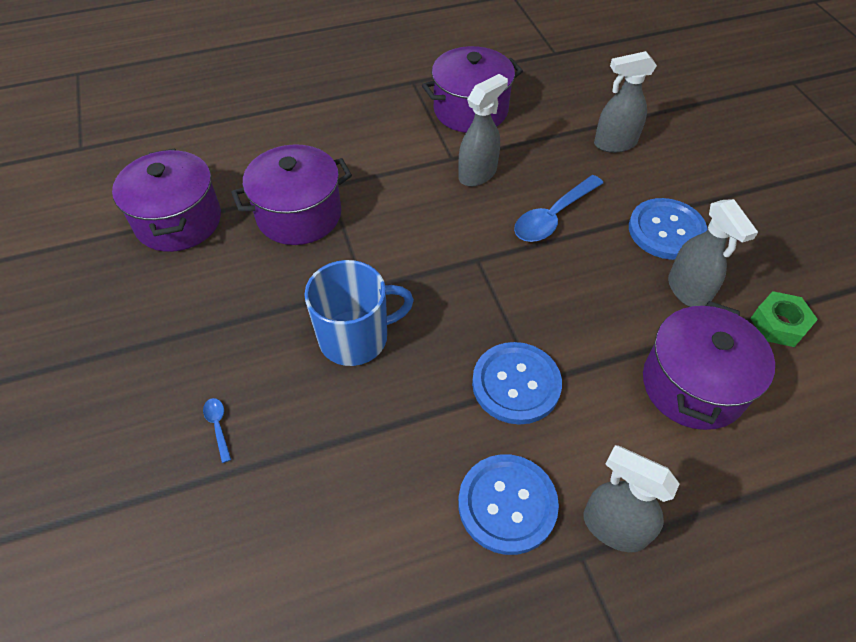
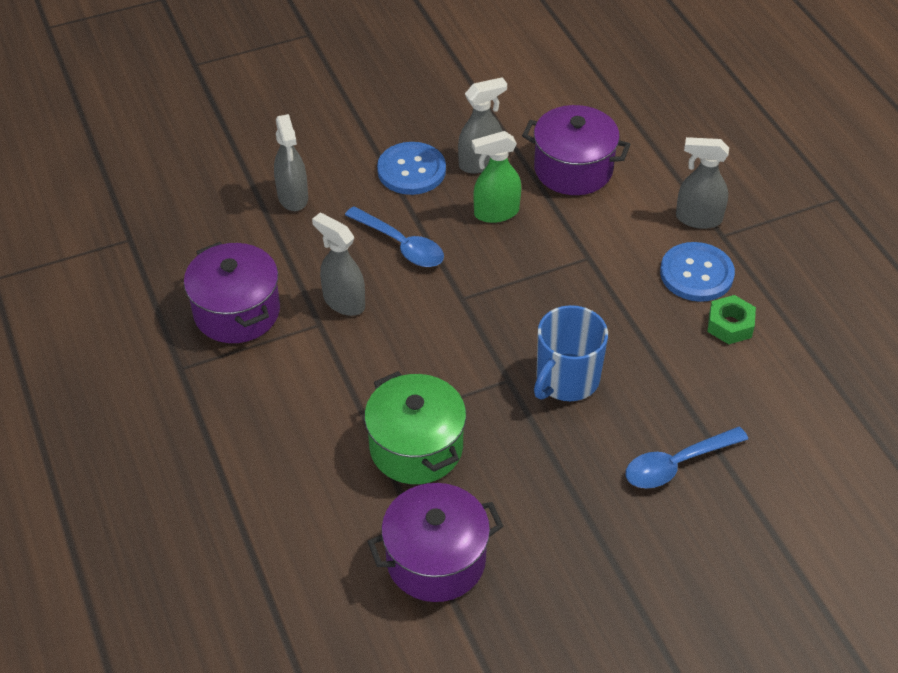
camera: 95 degrees left, 5 degrees down
blue spoon [203,398,231,463] -> blue spoon [625,427,748,488], size x2.18
purple pot [231,144,352,245] -> green pot [364,371,466,484]
blue mug [304,260,414,366] -> blue mug turned 120 degrees counterclockwise [534,305,608,401]
blue button [472,342,562,425] -> none
grey spray bottle [583,445,679,552] -> grey spray bottle turned 75 degrees clockwise [676,137,729,229]
green nut [750,291,818,347] -> green nut moved to [707,295,756,344]
none -> green spray bottle [472,131,521,223]

